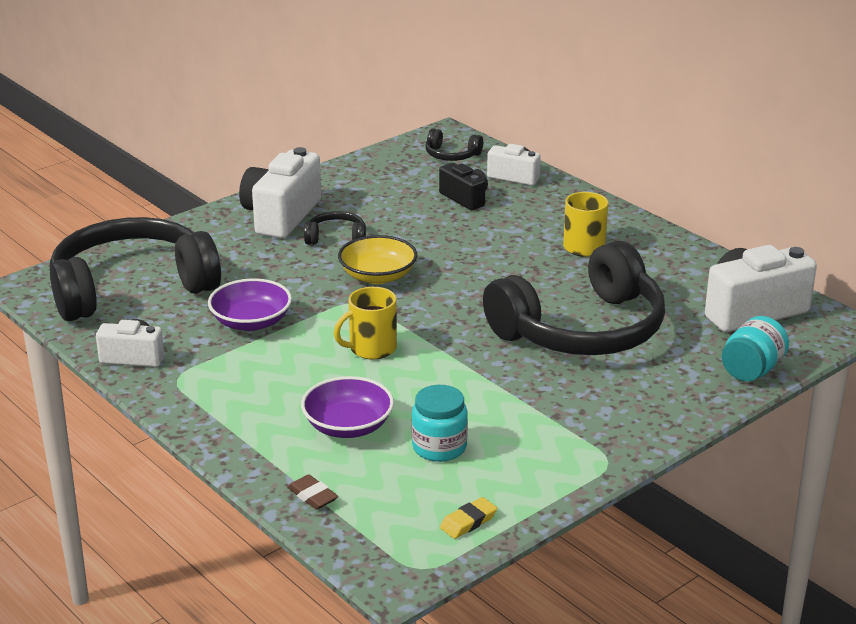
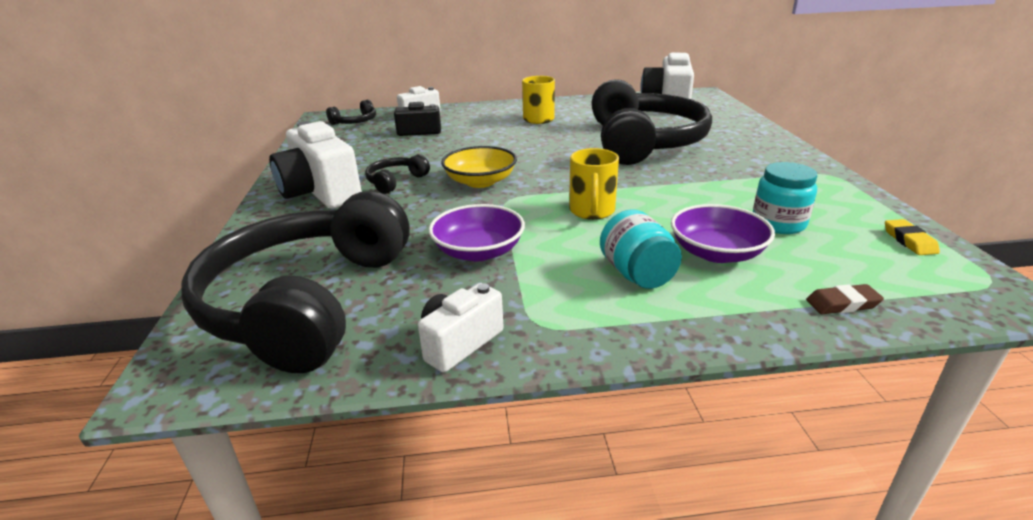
camera: 55 degrees left, 0 degrees up
turquoise jar [722,316,789,381] -> turquoise jar moved to [600,209,682,289]

